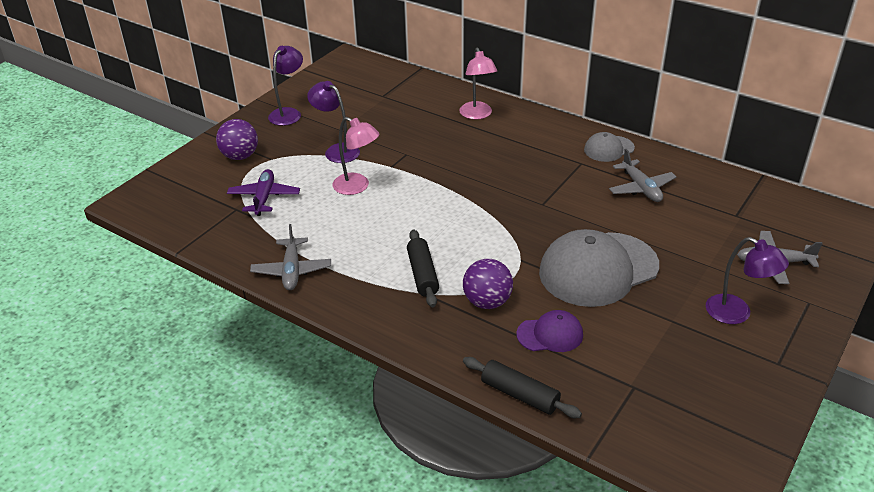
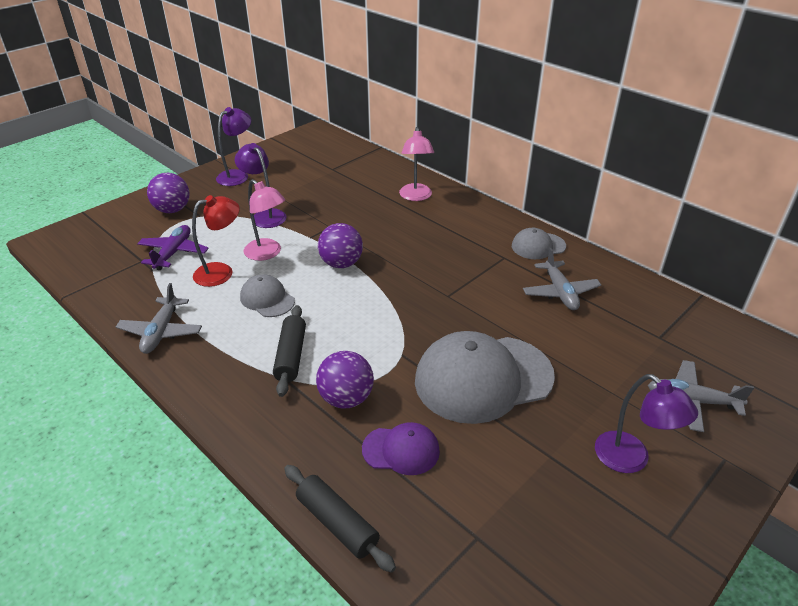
camera: 10 degrees right, 0 degrees up
none -> red lamp [192,195,240,287]
none -> grey cap [240,274,295,317]
none -> purple ball [318,223,363,268]

